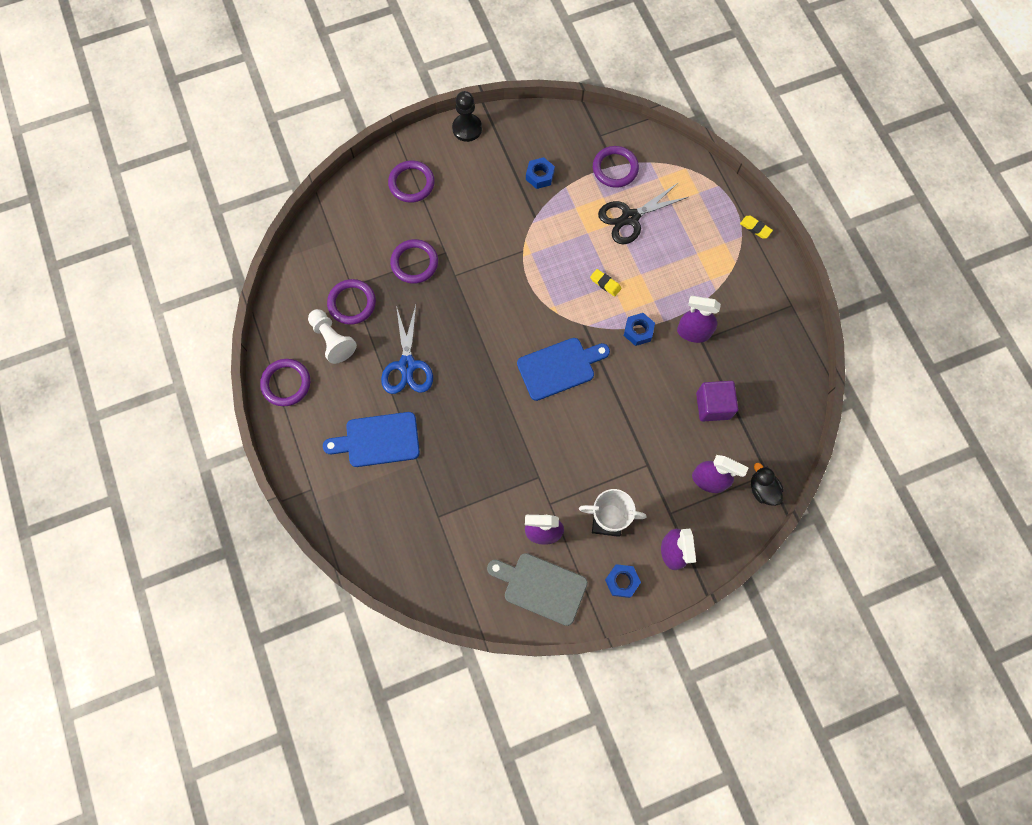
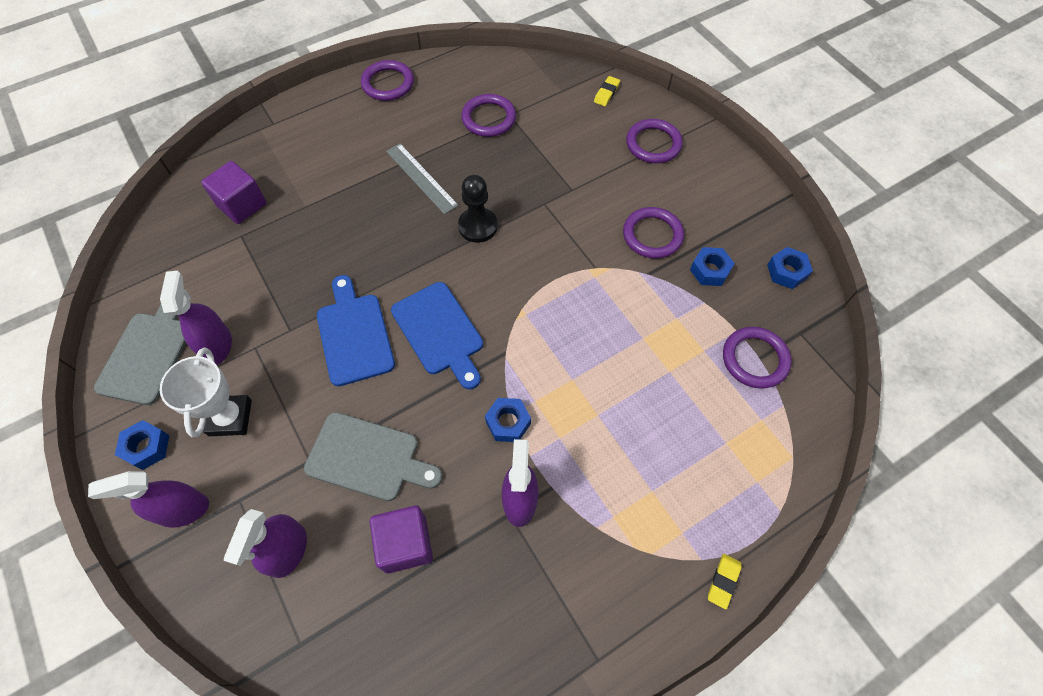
camera: 80 degrees right, 10 degrees down
white pawn [308,309,357,364] -> none
blue cutting board [323,412,420,467] -> blue cutting board moved to [317,275,395,386]
blue scissors [381,305,433,394] -> grey ruler [386,143,459,214]
purple ring [390,239,438,284] -> purple ring moved to [623,207,684,259]
black pawn [452,91,482,142] -> black pawn moved to [458,175,498,243]
yellow eraser [590,269,622,297] -> yellow eraser moved to [594,76,620,106]
black scissors [598,183,688,244] -> none
black duck [751,463,784,506] -> none
none -> purple cube [201,161,267,224]
none -> grey cutting board [304,412,442,501]
none -> blue nut [767,247,813,289]

